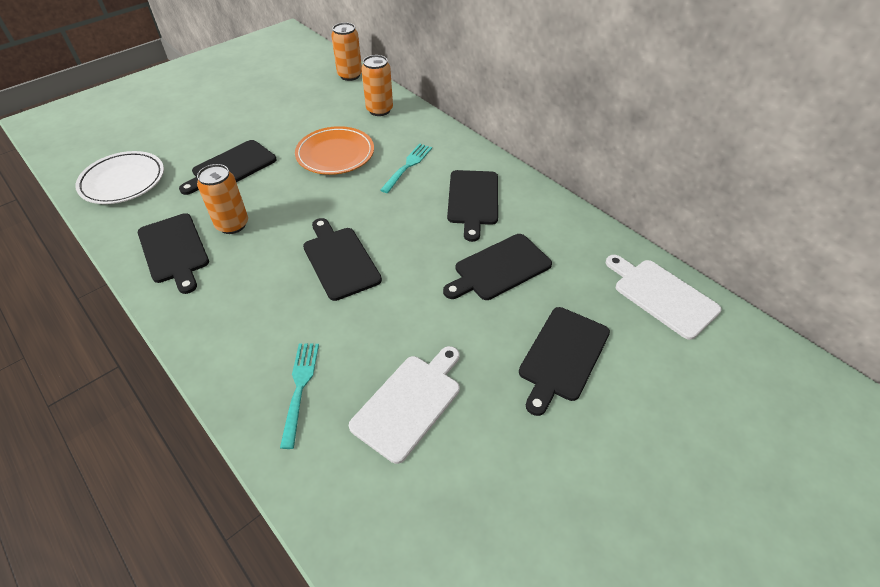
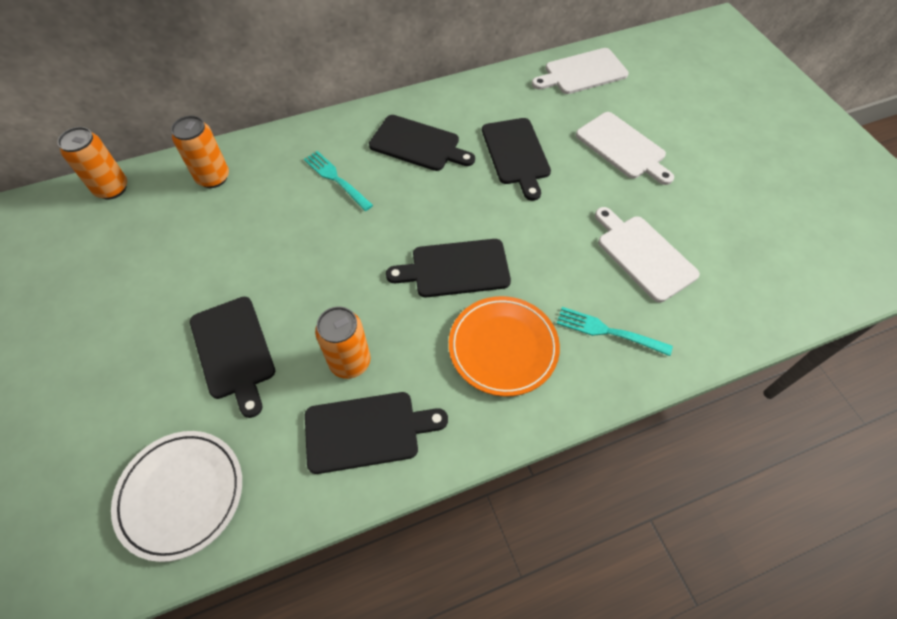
camera: 70 degrees left, 10 degrees up
orange plate [295,126,374,175] -> orange plate moved to [449,296,560,396]
black cutting board [519,307,610,416] -> white cutting board [576,112,674,185]

